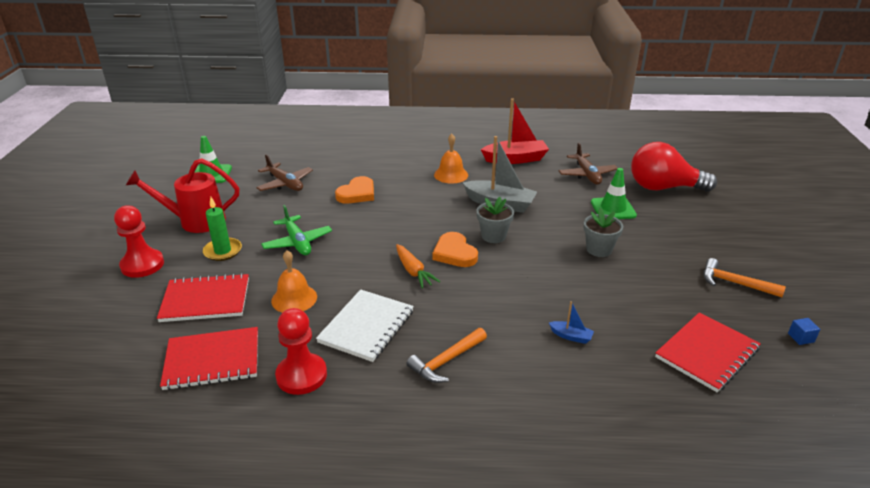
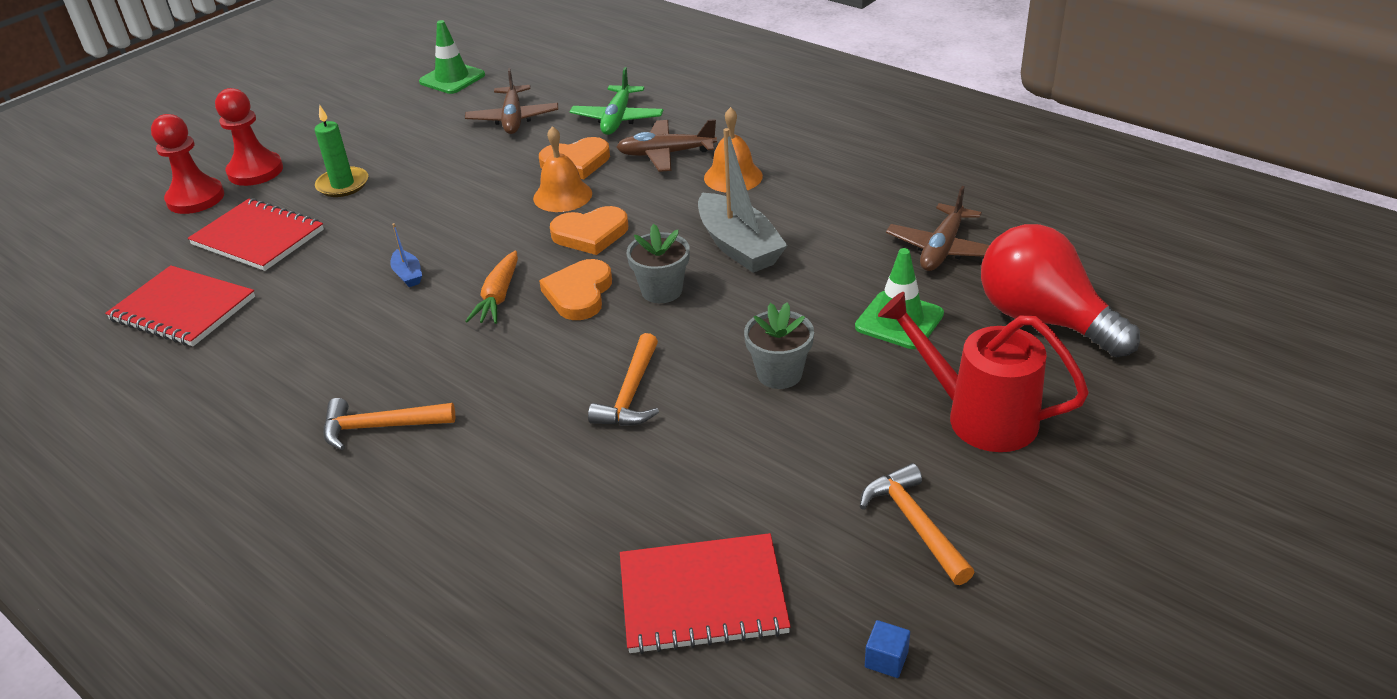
camera: 40 degrees right, 5 degrees up
red watering can [126,158,239,233] -> red watering can moved to [878,292,1089,452]
green plane [261,205,332,255] -> green plane moved to [570,67,663,135]
orange bell [271,250,317,313] -> orange bell moved to [533,126,592,212]
red pawn [275,308,327,395] -> red pawn moved to [151,114,224,214]
white notebook [316,289,414,362] -> none
red boat [481,98,549,164] -> none
blue boat [549,301,594,344] -> blue boat moved to [391,223,422,287]
none -> orange heart [550,206,628,255]
none -> orange hammer [588,333,659,426]
none -> brown plane [617,119,717,172]

